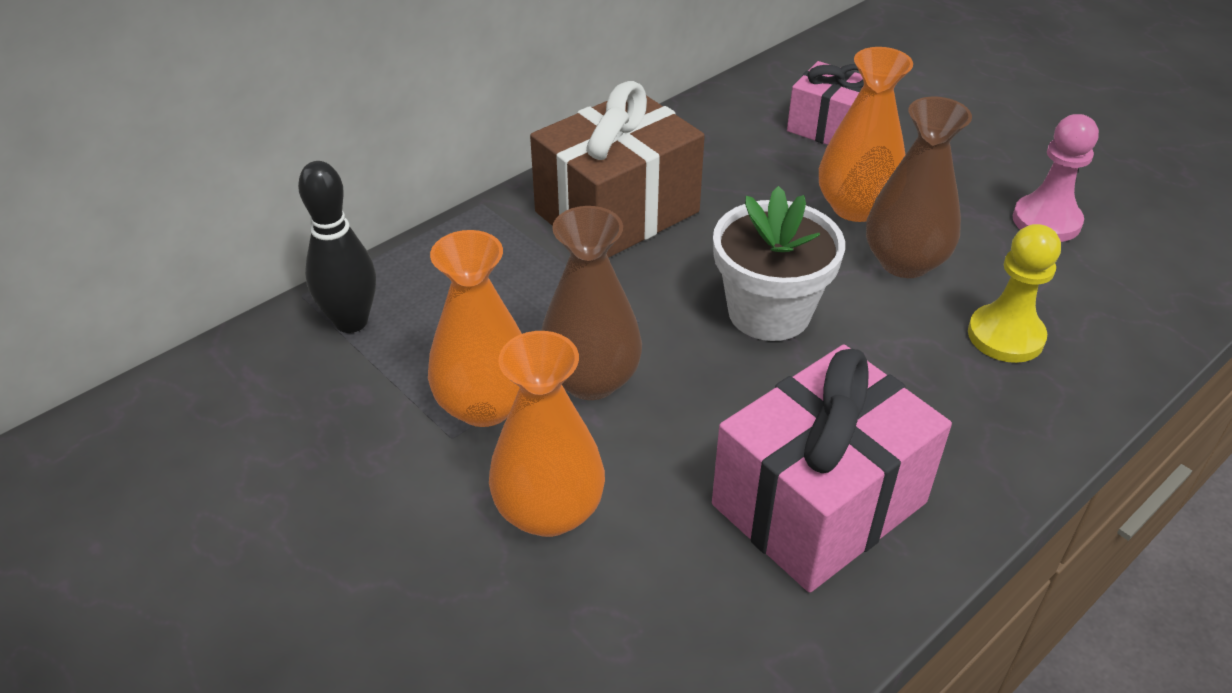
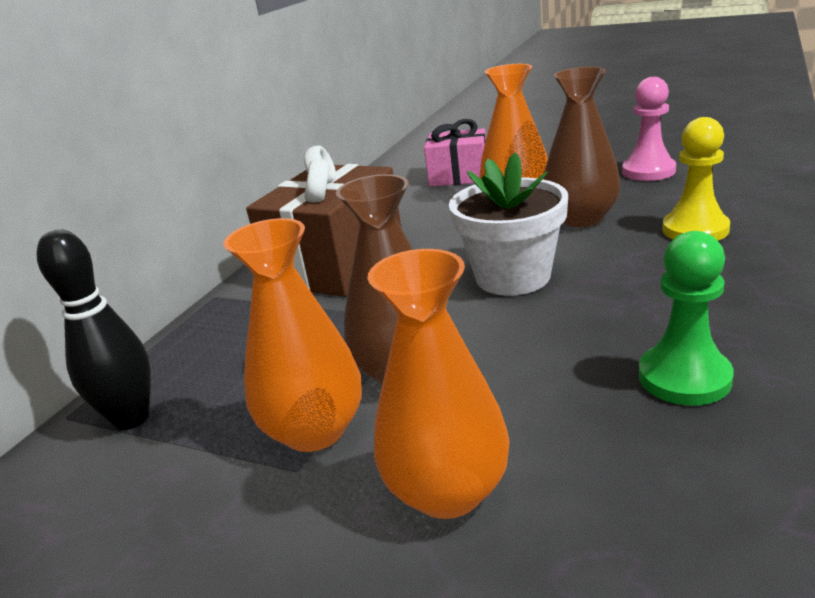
camera: 20 degrees left, 15 degrees down
pink gift [712,345,952,593] -> green pawn [639,231,734,405]

